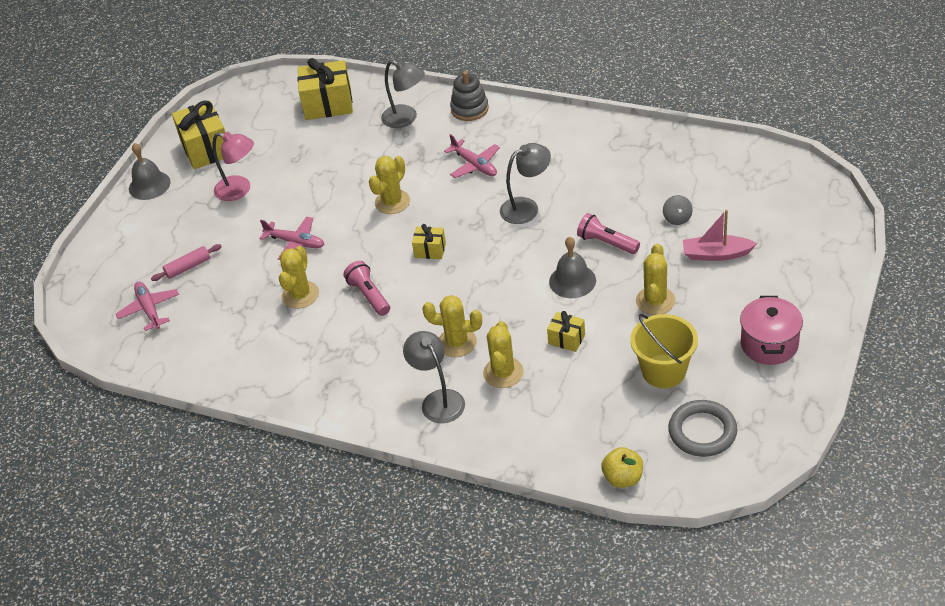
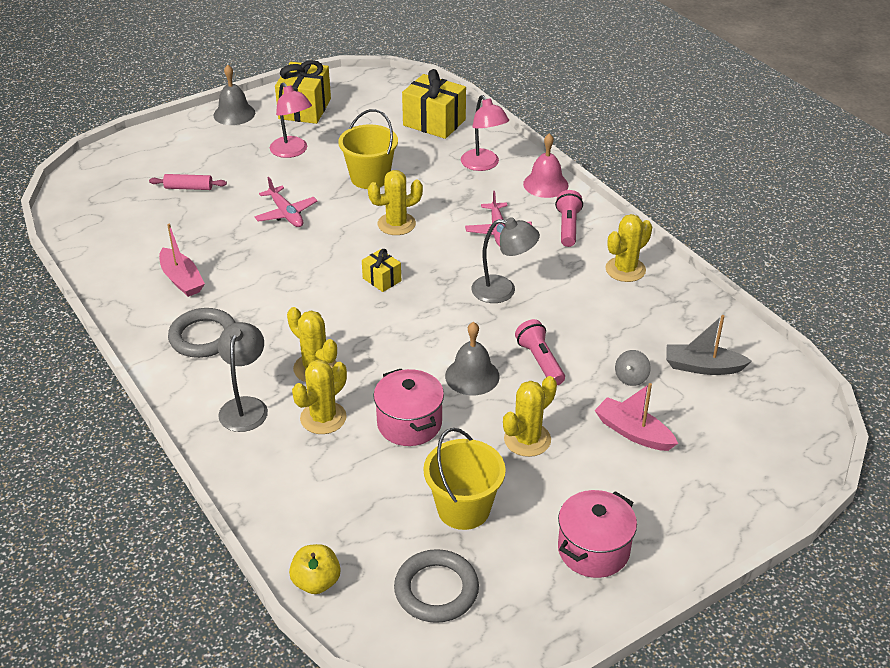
camera: 30 degrees right, 5 degrees down
pink plane [116,282,179,331] -> none
yellow cactus [279,246,319,308] -> yellow cactus moved to [605,214,652,282]
pink flashlight [344,261,390,316] -> pink flashlight moved to [555,190,583,247]
grey lamp [381,60,425,128] -> pink lamp [461,95,509,171]
grey stacking toy [450,71,489,121] -> pink bell [523,133,568,198]
yellow gift [547,311,585,352] -> pink pot [374,369,444,446]
none -> pink boat [159,224,205,297]
none -> grey ring [168,308,236,358]
none -> yellow bucket [338,109,398,189]
none -> grey boat [666,315,752,375]

